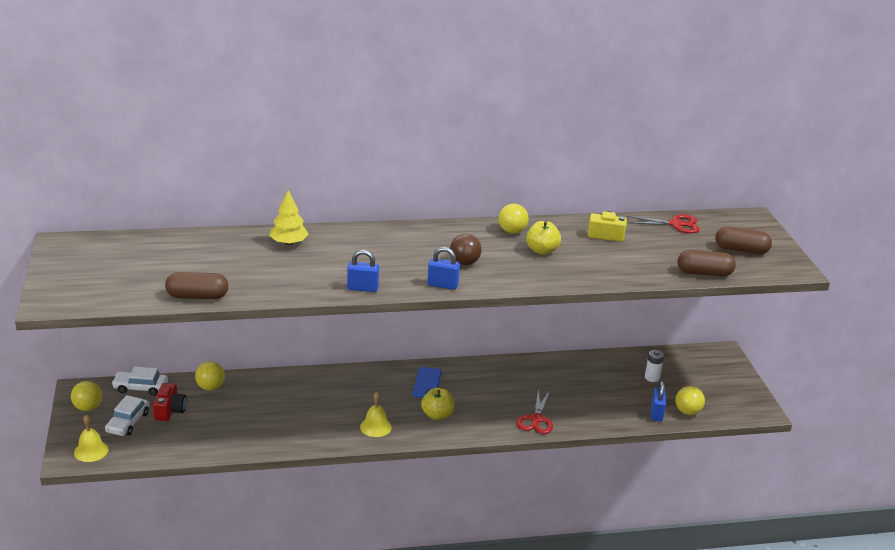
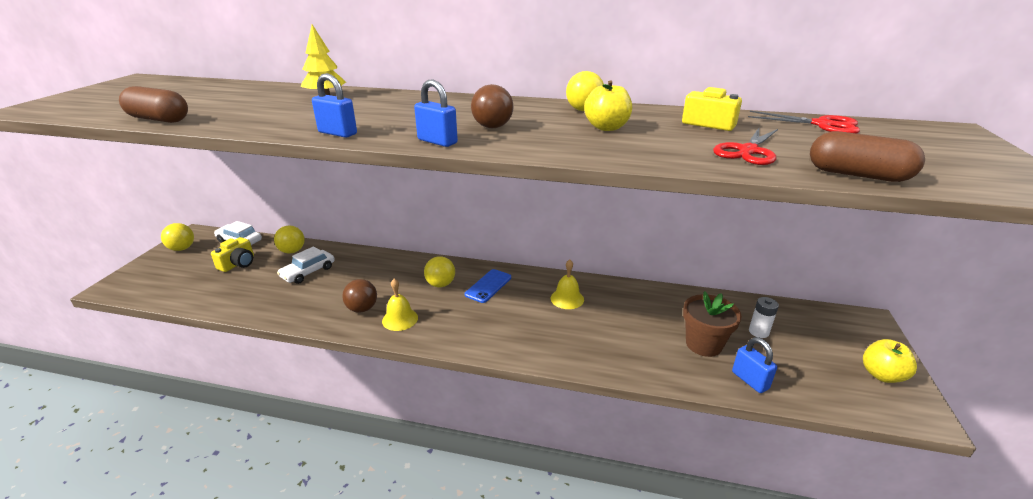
camera: 25 degrees right, 0 degrees up
yellow bell [74,415,108,462] -> yellow bell moved to [551,259,584,309]
white car [105,395,149,436] -> white car moved to [277,246,335,284]
red camera [153,383,187,421] -> yellow camera [211,237,254,272]
yellow apple [421,388,454,420] -> yellow apple moved to [863,339,917,383]
red scissors [517,390,553,434] -> red scissors moved to [713,128,778,165]
blue padlock [651,381,666,422] -> blue padlock turned 60 degrees counterclockwise [732,337,777,393]
yellow ball [676,386,705,415] -> yellow ball moved to [424,256,455,287]
brown capsule [715,226,772,254] -> none
none -> brown ball [342,279,377,313]
none -> brown flower pot [683,291,742,357]

